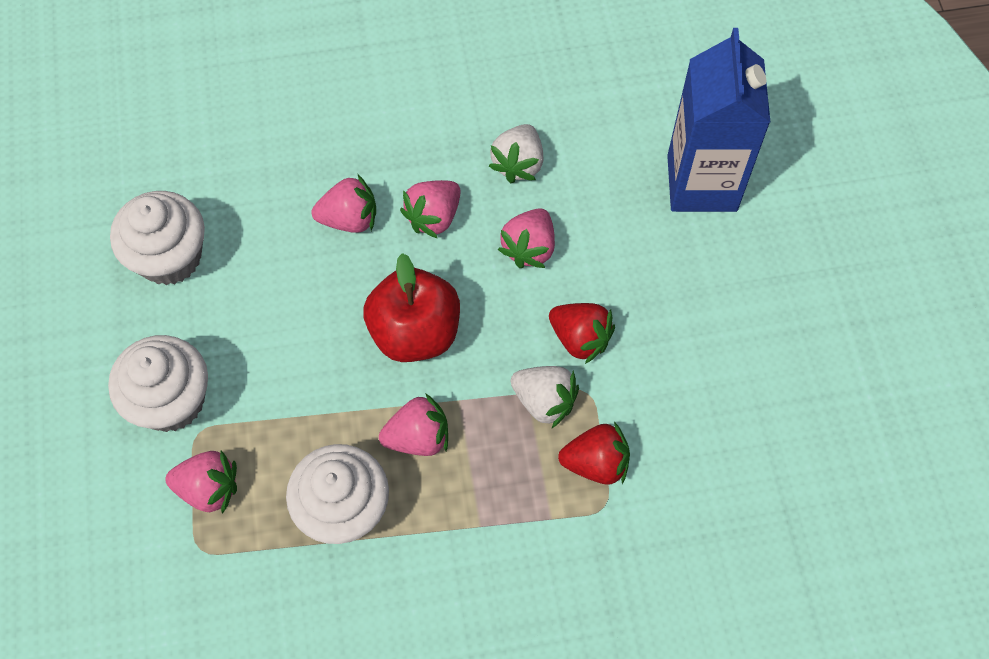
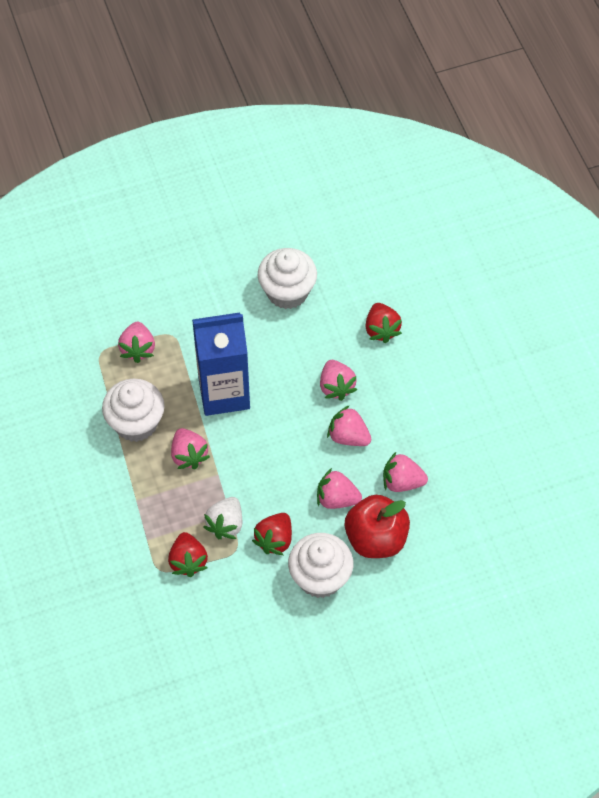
camera: 80 degrees right, 5 degrees down
white cupcake [108,335,208,432] -> white cupcake moved to [288,533,353,598]
red apple [363,253,460,362] -> red apple moved to [345,495,410,558]
white strawberry [489,124,543,183] -> pink strawberry [383,452,428,492]
blue carton [667,28,771,212] -> blue carton moved to [192,313,250,416]
none -> red strawberry [365,303,402,343]

